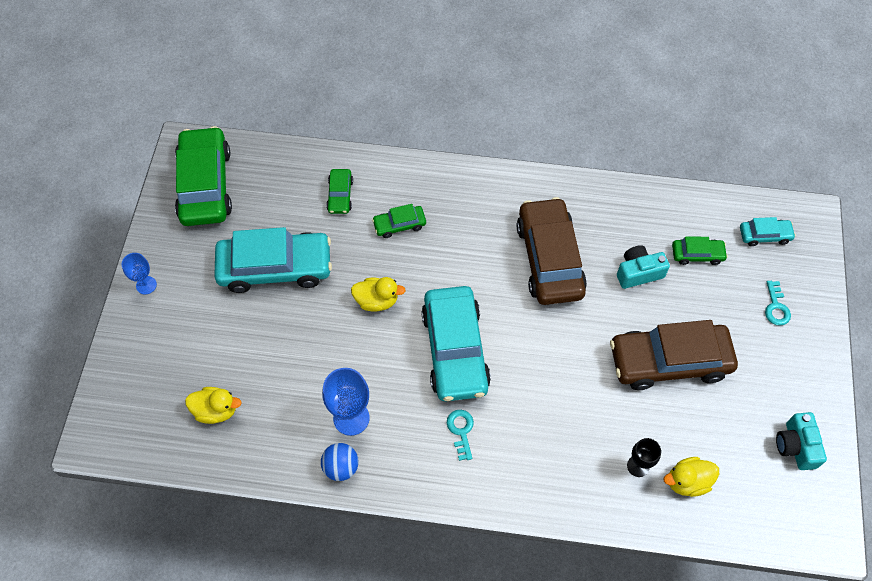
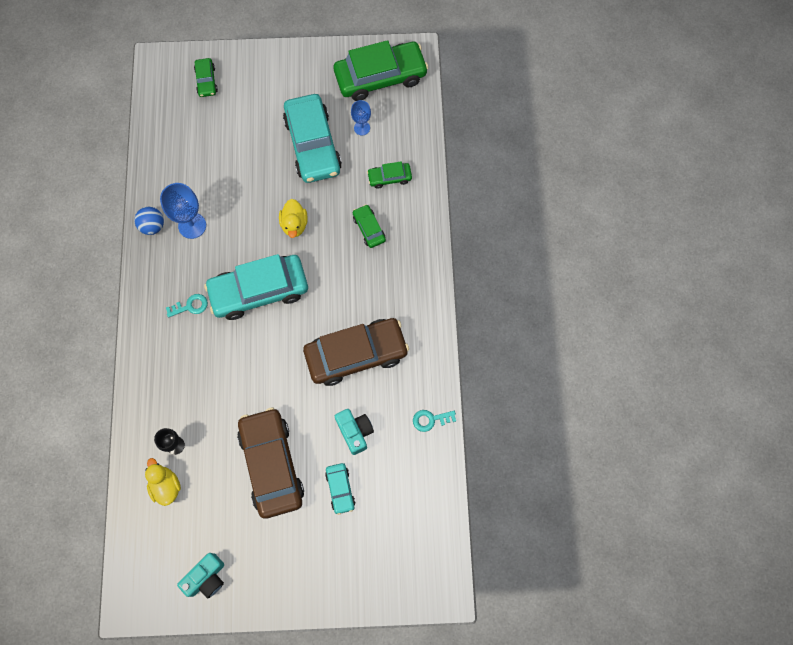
camera: 80 degrees right, 10 degrees up
blue goblet [122,253,157,294] -> blue goblet moved to [351,100,371,135]
yellow duck [185,387,242,424] -> none
green car [672,237,728,265] -> green car moved to [194,58,218,97]
turquoise car [740,217,796,246] -> turquoise car moved to [325,463,355,515]
turquoise key [765,281,791,326] -> turquoise key moved to [413,410,456,432]
turquoise camera [776,412,827,470] -> turquoise camera turned 150 degrees clockwise [177,553,224,598]

